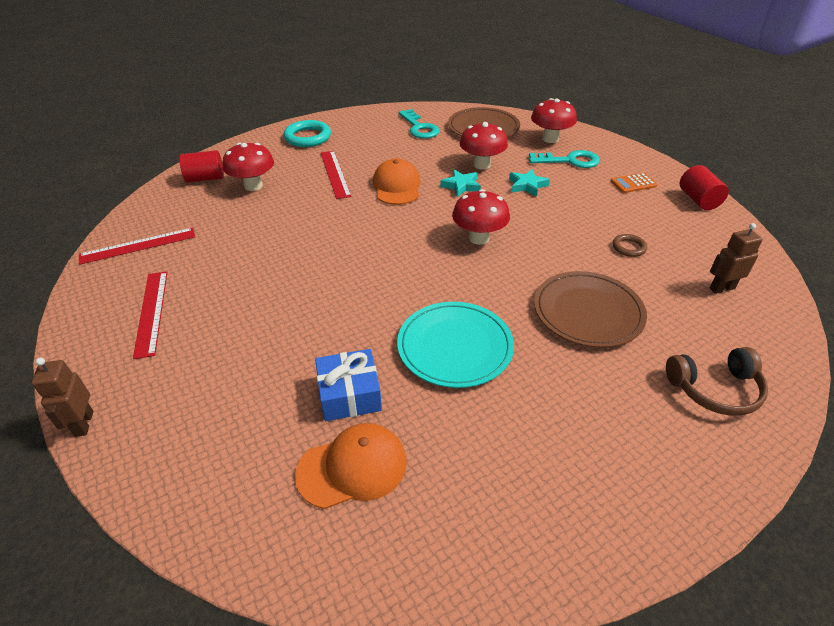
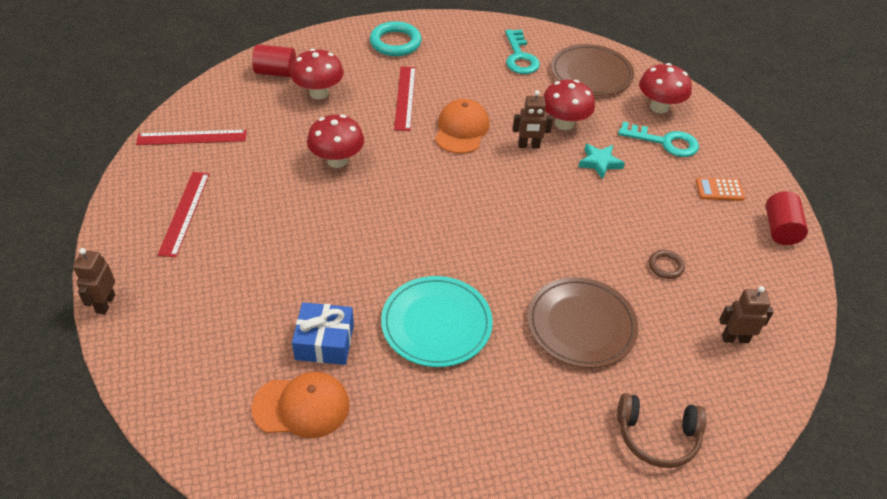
camera: 15 degrees right, 5 degrees up
turquoise star [440,170,481,197] -> brown robot [513,90,553,148]
red mushroom [452,189,510,245] -> red mushroom moved to [307,115,364,168]

